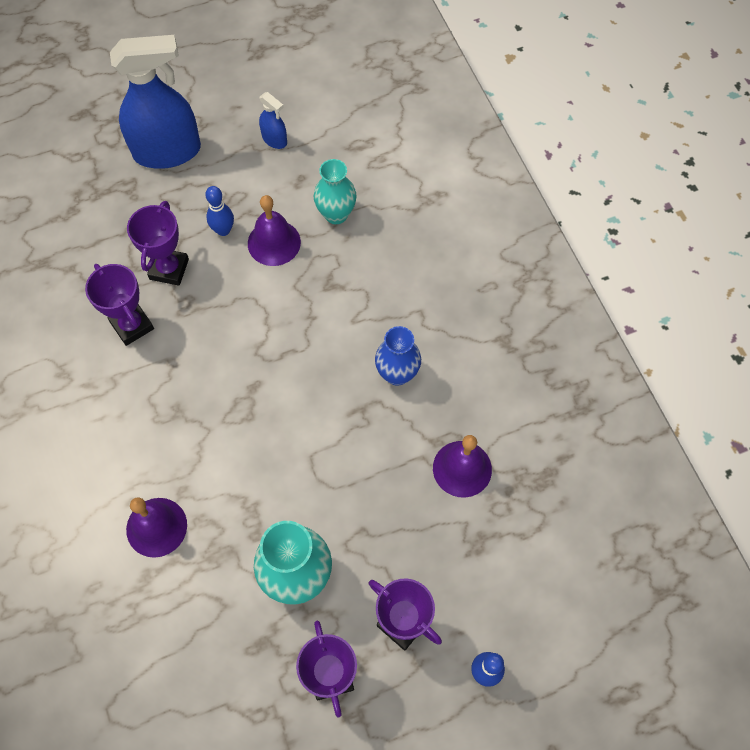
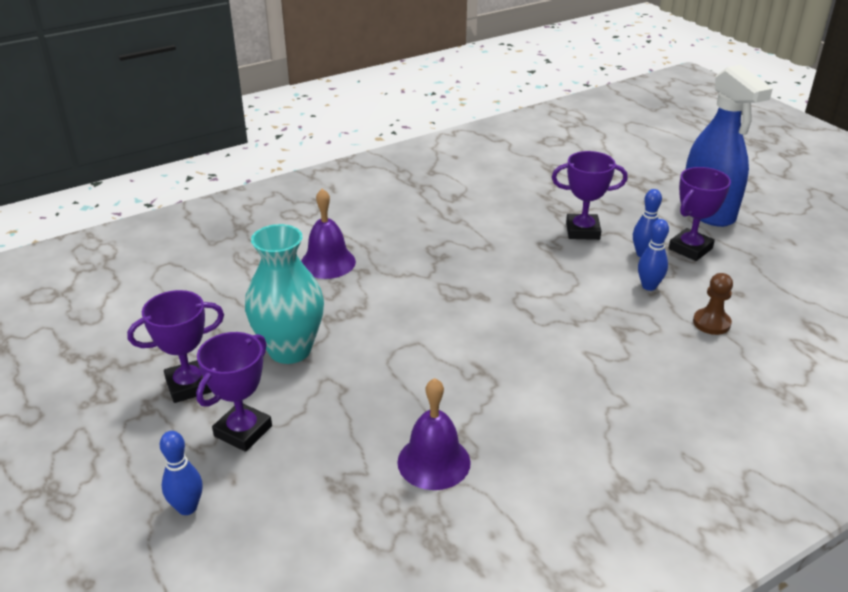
camera: 80 degrees right, 30 degrees down
purple trophy [85,264,154,346] -> purple trophy moved to [669,167,731,261]
purple bell [248,195,301,266] -> blue bowling pin [638,219,669,291]
blue spray bottle [259,92,287,149] -> none
turquoise vase [314,159,357,224] -> brown pawn [693,273,733,335]
blue vase [375,326,421,386] -> none

